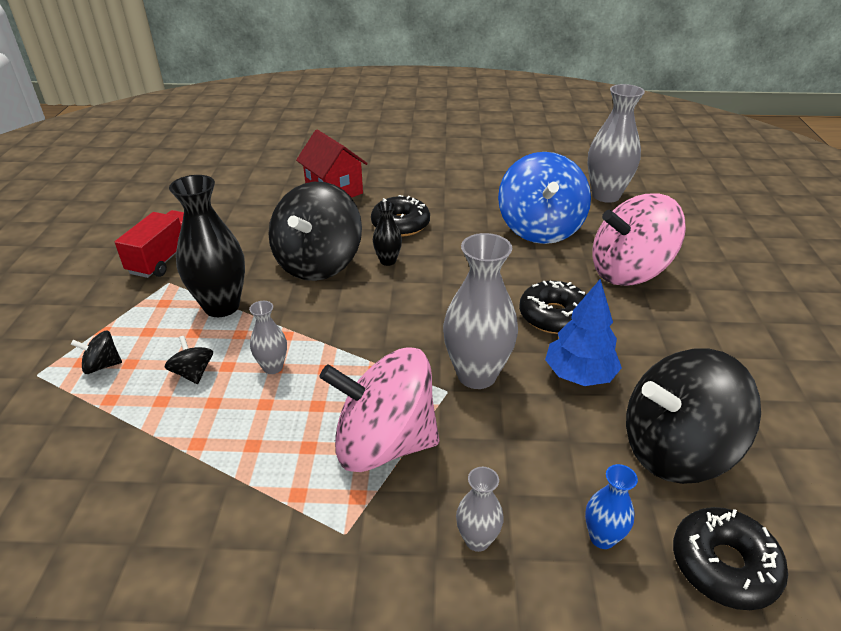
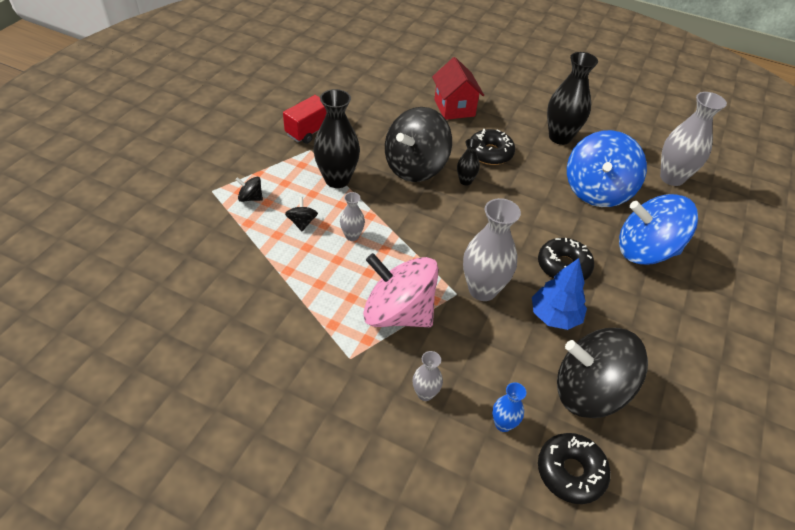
camera: 20 degrees right, 10 degrees up
pink spinning top [592,194,686,286] -> blue spinning top [619,194,698,265]
none -> black vase [547,52,598,145]

